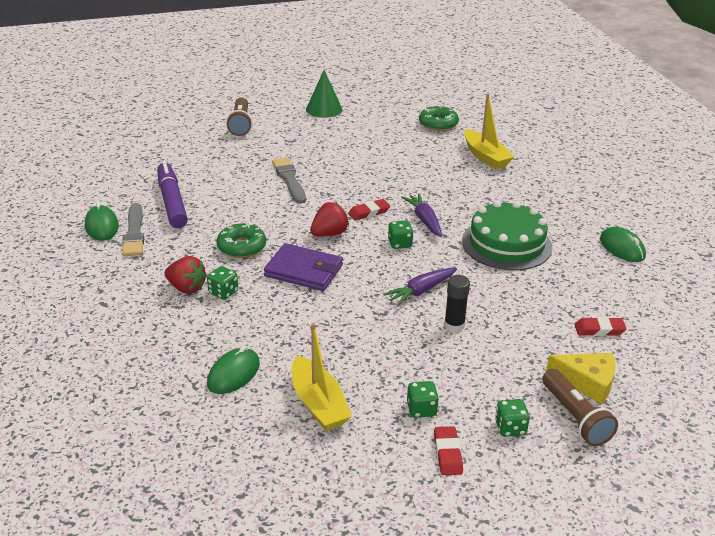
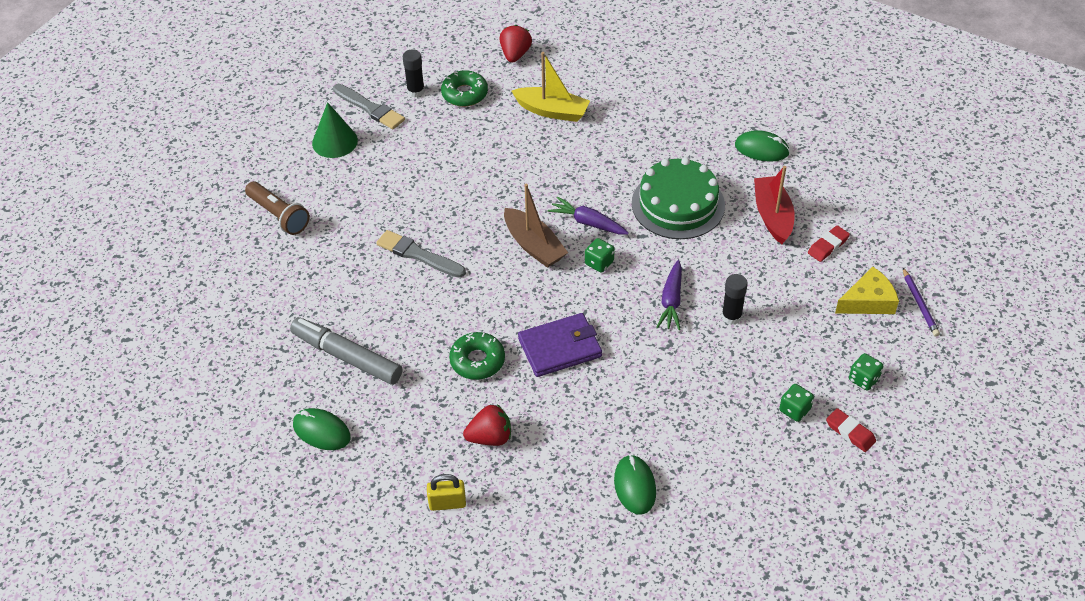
camera: 40 degrees left, 15 degrees up
grey brush [122,203,144,256] -> grey brush moved to [333,84,405,129]
purple marker [157,161,188,228] -> grey marker [290,317,402,385]
green dice [207,266,238,300] -> none
yellow boat [292,323,352,431] -> none
red strawberry [310,202,349,236] -> red strawberry moved to [500,25,532,63]
red eraser [348,199,390,221] -> brown boat [504,184,568,268]
brown flashlight [542,369,618,446] -> none
none -> black glue stick [403,49,425,97]
none -> yellow padlock [427,474,466,511]
none -> red boat [754,166,795,244]
none -> purple pencil [903,268,940,337]

